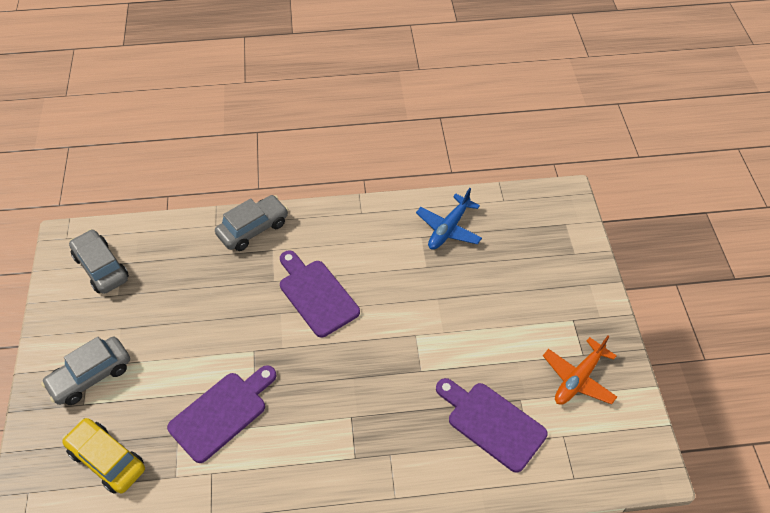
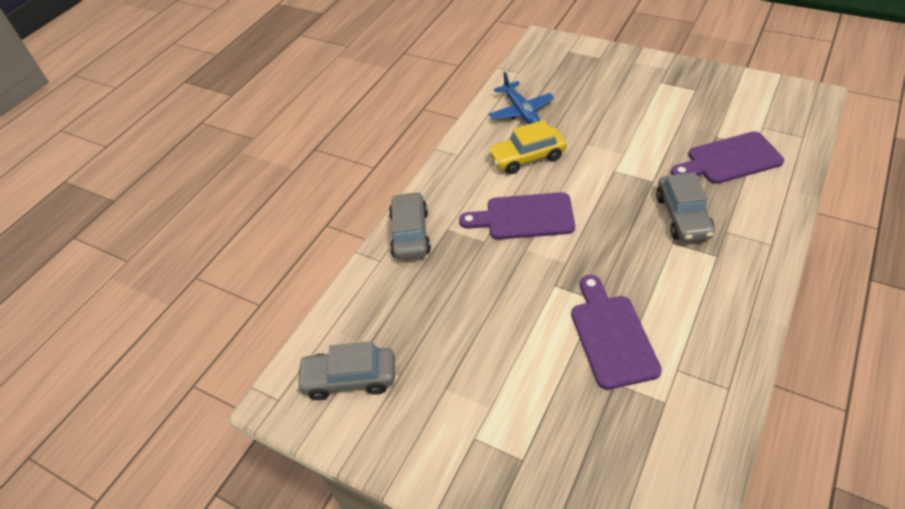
camera: 50 degrees left, 5 degrees down
grey car [41,337,130,405] -> grey car moved to [656,172,715,242]
yellow car [62,418,145,494] -> yellow car moved to [488,120,567,174]
orange plane [543,336,617,405] -> none

